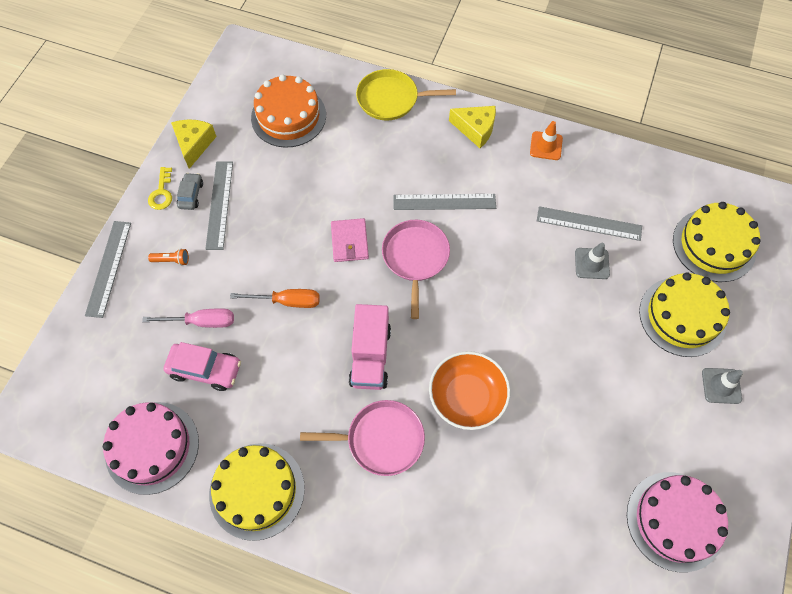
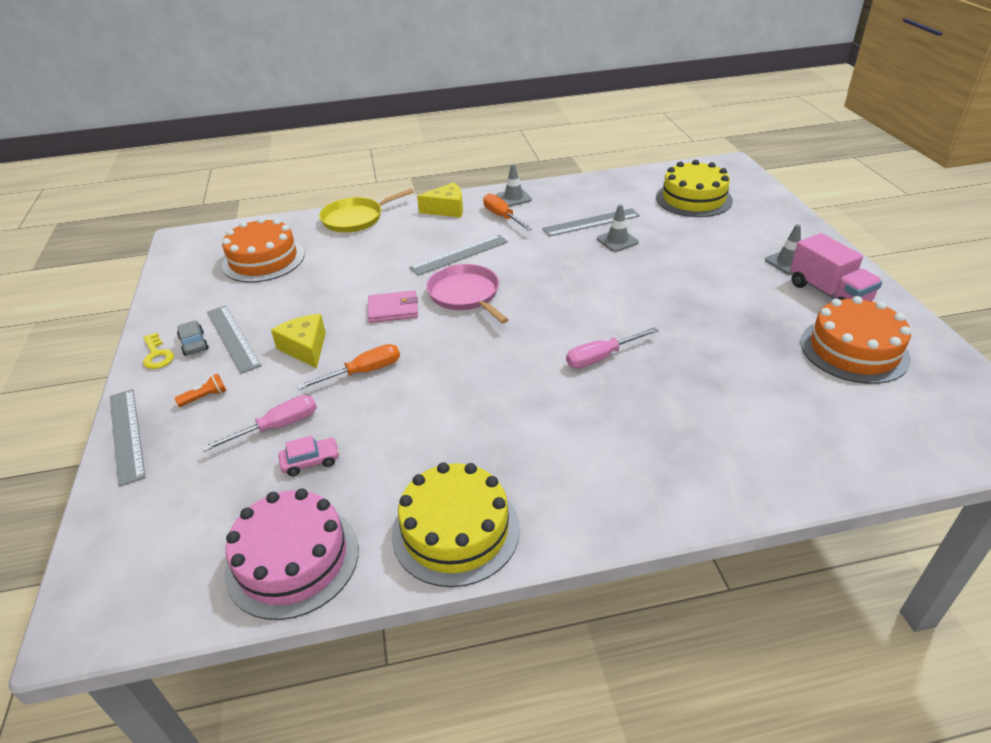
camera: 30 degrees left, 25 degrees down
pink car [164,342,241,391] -> pink car [278,436,340,476], size x0.62
yellow cheese [171,119,217,169] -> yellow cheese moved to [271,314,326,369]
pink pan [300,400,425,476] -> none
pink wallet [331,218,369,262] -> pink wallet turned 60 degrees counterclockwise [368,290,418,323]
pink truck [349,304,391,390] -> pink truck moved to [790,233,882,302]
orange bowl [429,351,510,430] -> pink screwdriver [566,327,659,368]
orange traffic cone [530,121,563,160] -> grey traffic cone [496,164,532,207]
pink cake [627,472,728,572] -> orange cake [800,296,911,384]
yellow cake [639,272,730,357] -> none
none -> orange screwdriver [483,193,532,231]

